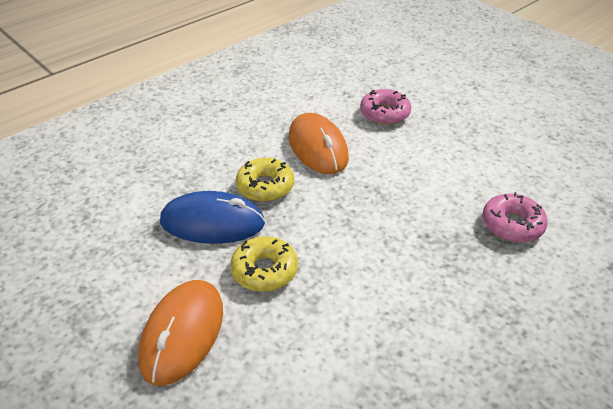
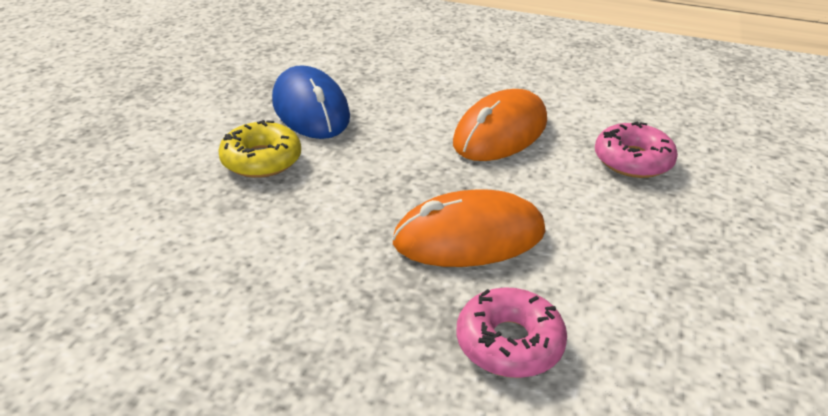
camera: 60 degrees right, 5 degrees down
orange mouse [138,280,223,386] -> orange mouse moved to [392,189,545,267]
yellow donut [236,158,294,202] -> none

